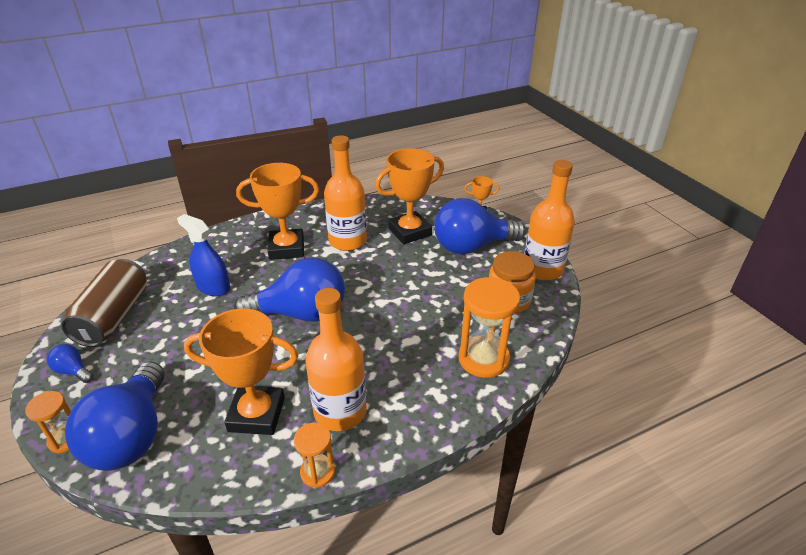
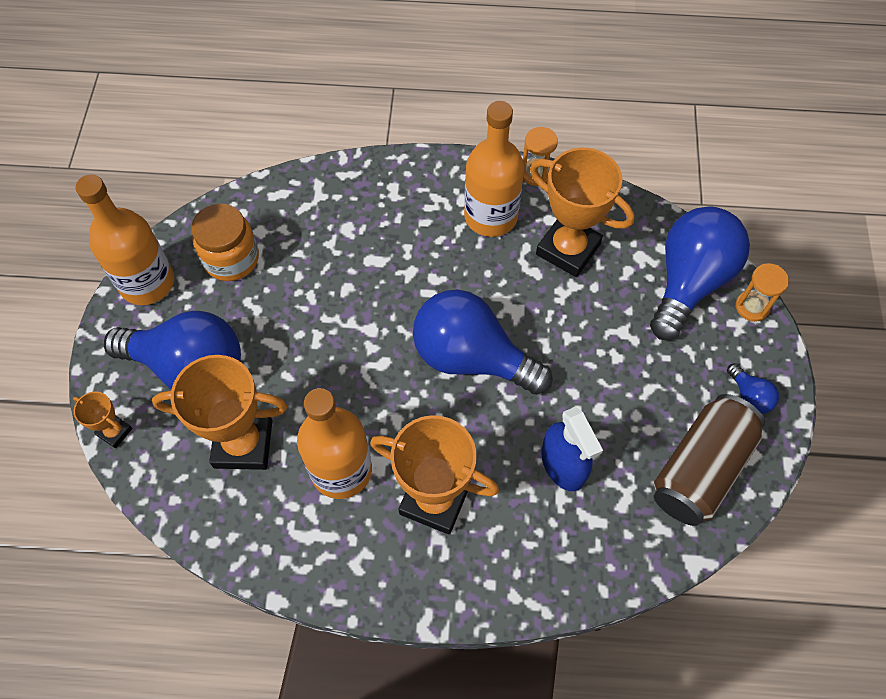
camera: 150 degrees left, 25 degrees up
orange hourglass [458,277,520,378] -> none

